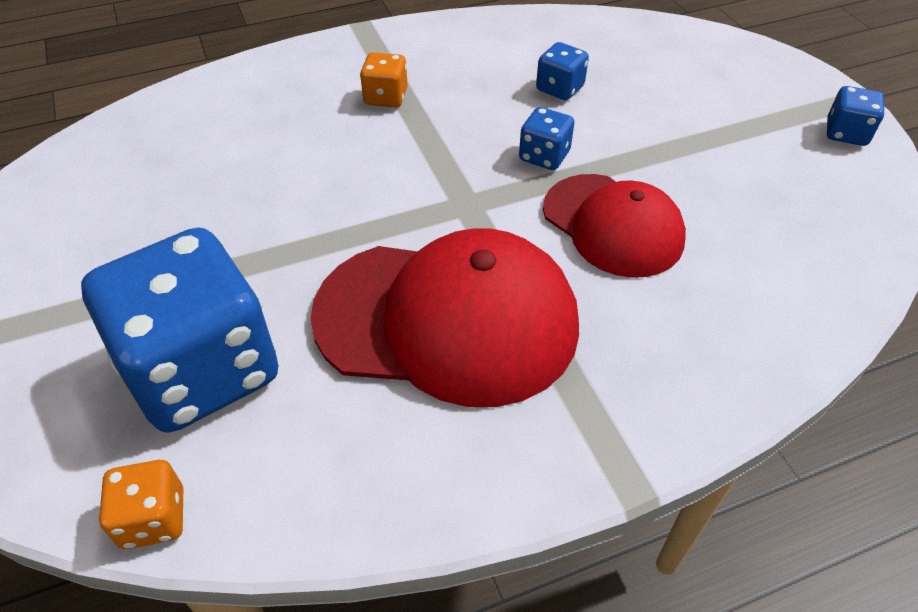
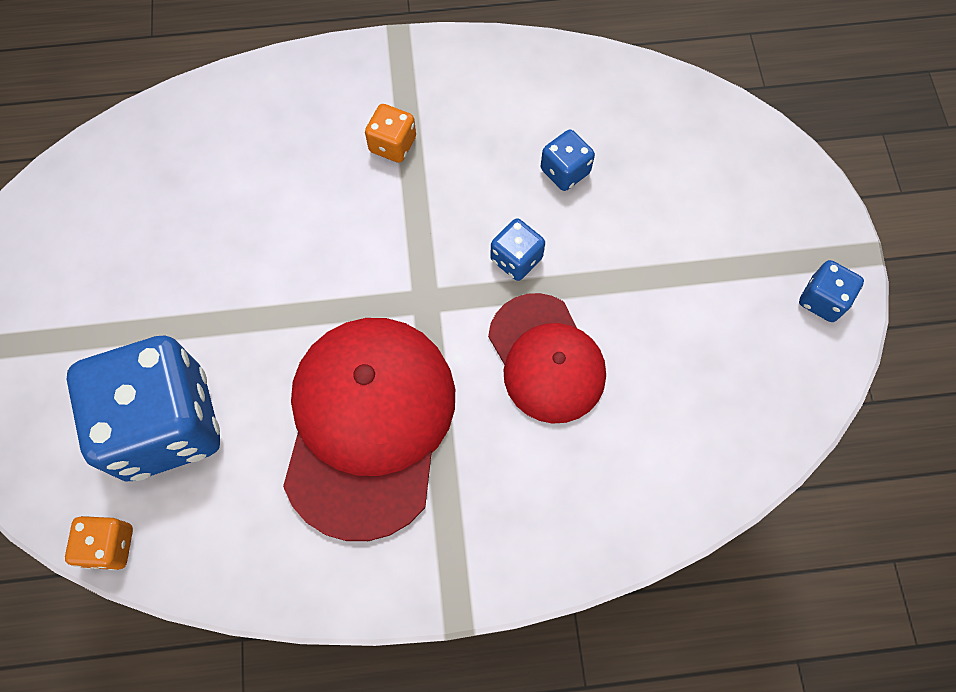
camera: 15 degrees right, 20 degrees up
red cap [310,228,579,407] -> red cap turned 105 degrees counterclockwise [283,318,455,541]

